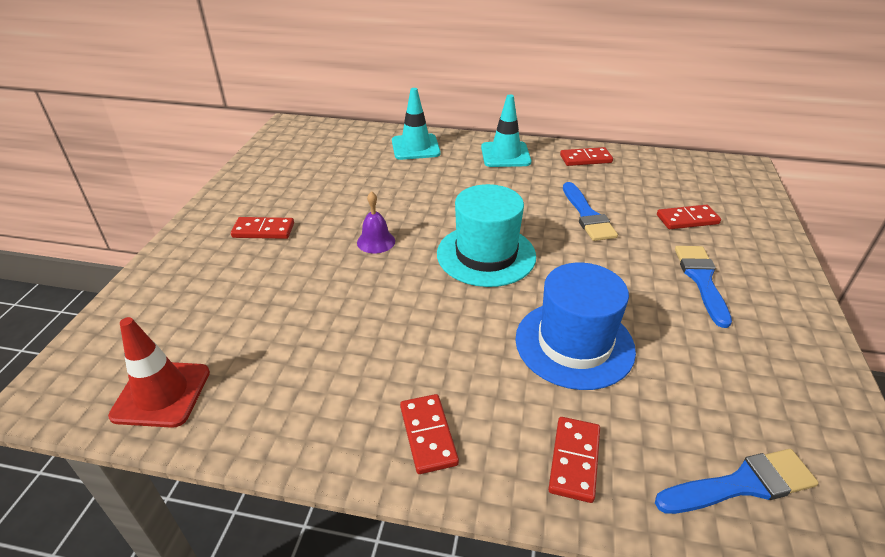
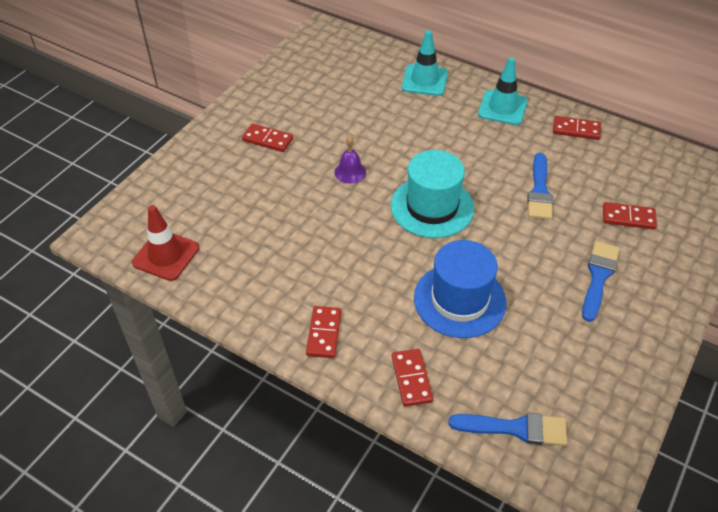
camera: 20 degrees right, 10 degrees up
red domino [548,417,600,503] -> red domino turned 45 degrees counterclockwise [392,349,433,407]

